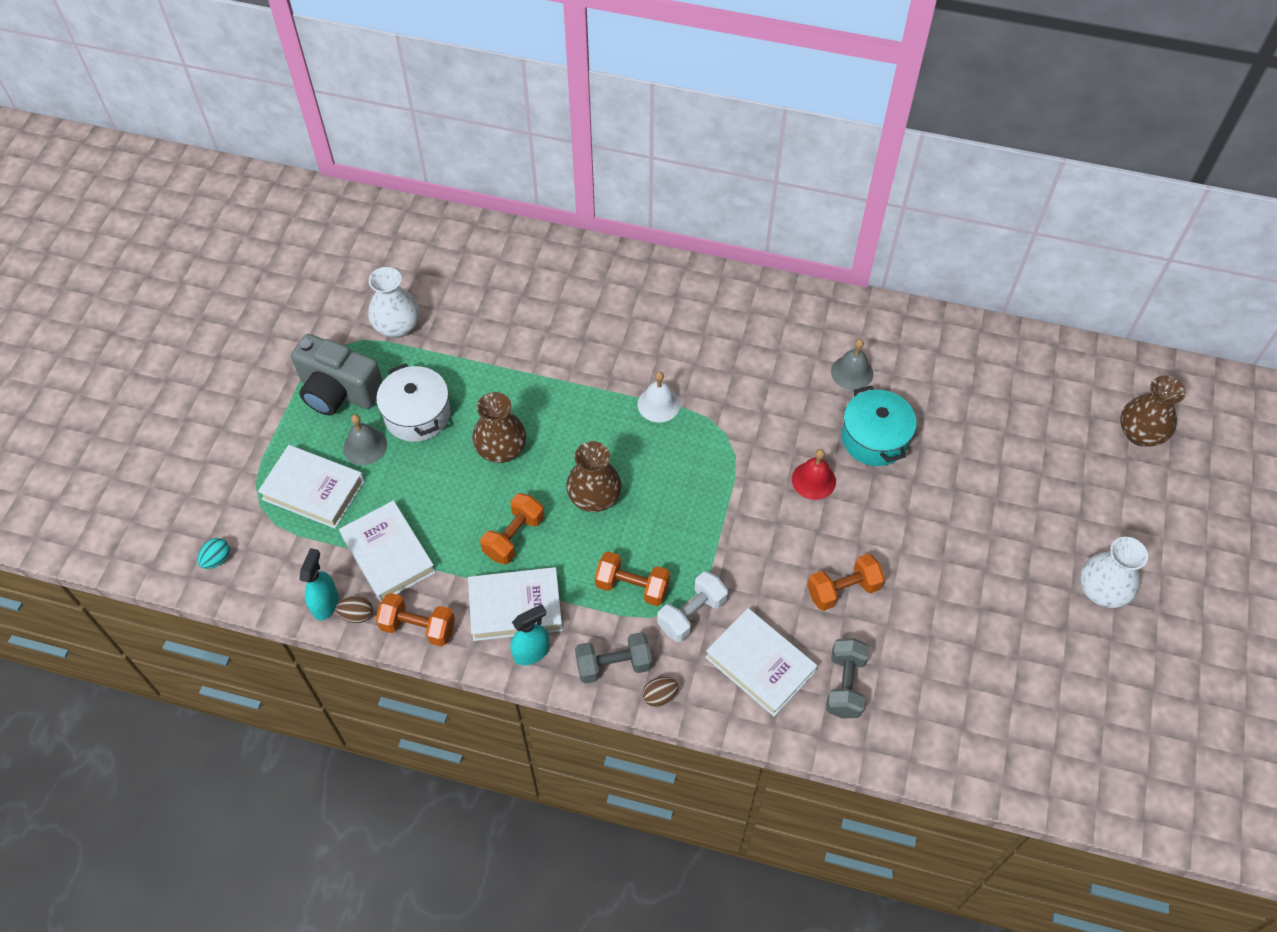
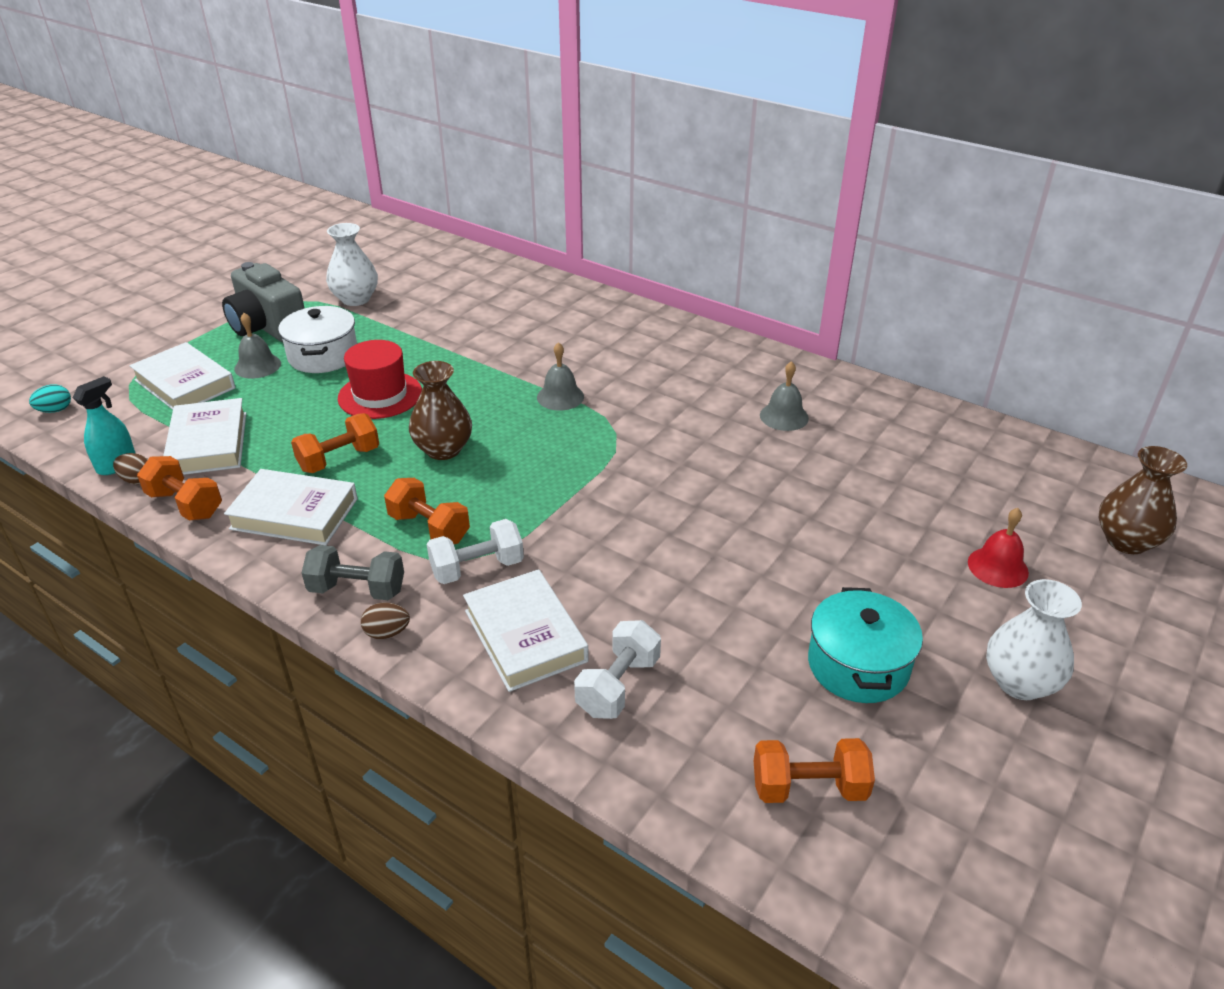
camera: 20 degrees right, 20 degrees down
brown vase [472,392,526,463] -> red hat [338,340,422,419]
turquoise spray bottle [510,604,550,666] -> none
white bell [638,371,680,423] -> grey bell [537,342,584,411]
red bell [792,449,836,500] -> red bell moved to [968,508,1029,588]
orange dumbbell [807,554,885,611] -> orange dumbbell moved to [754,738,875,803]
grey dumbbell [826,638,869,719] -> white dumbbell [574,620,661,719]
turquoise pot [841,385,917,466] -> turquoise pot moved to [808,587,923,703]

